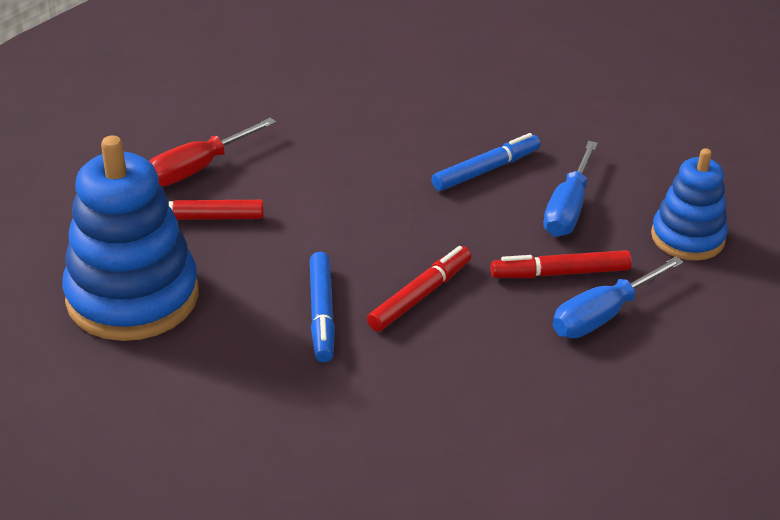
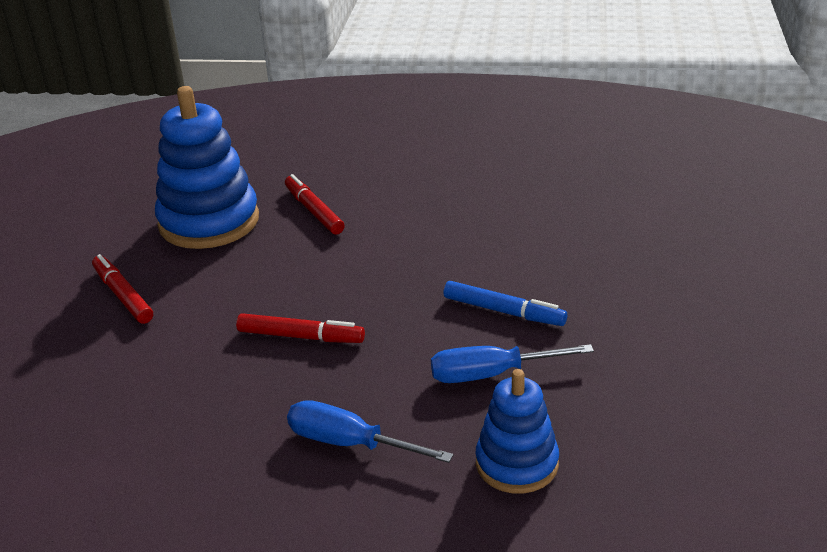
camera: 65 degrees right, 5 degrees down
red screwdriver [149,118,276,186] -> none
blue marker [310,252,335,362] -> none
red marker [491,250,632,278] -> red marker moved to [92,254,153,324]

